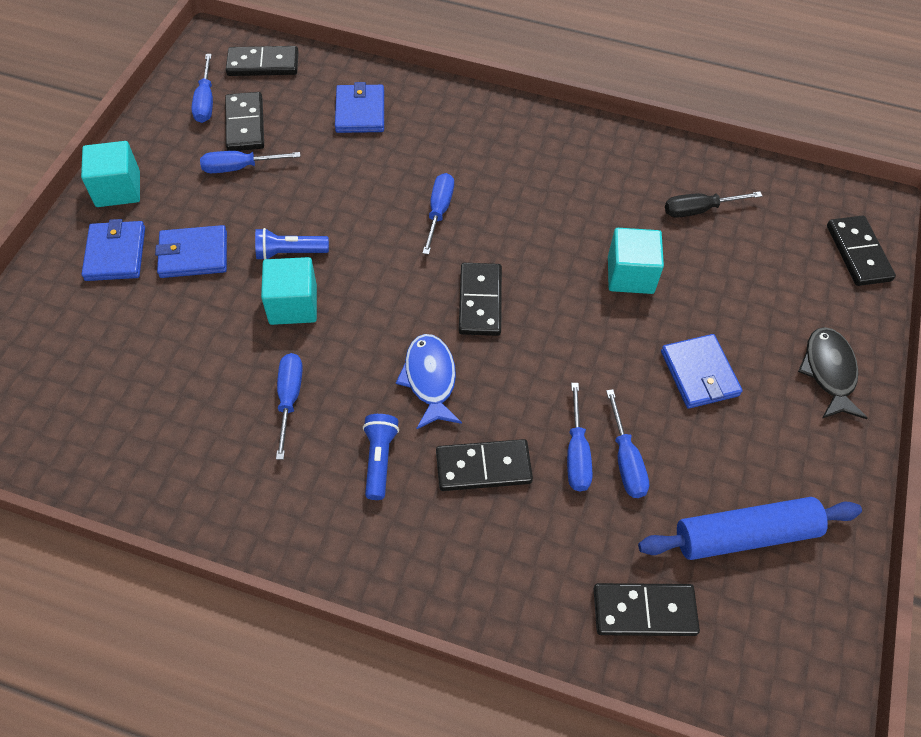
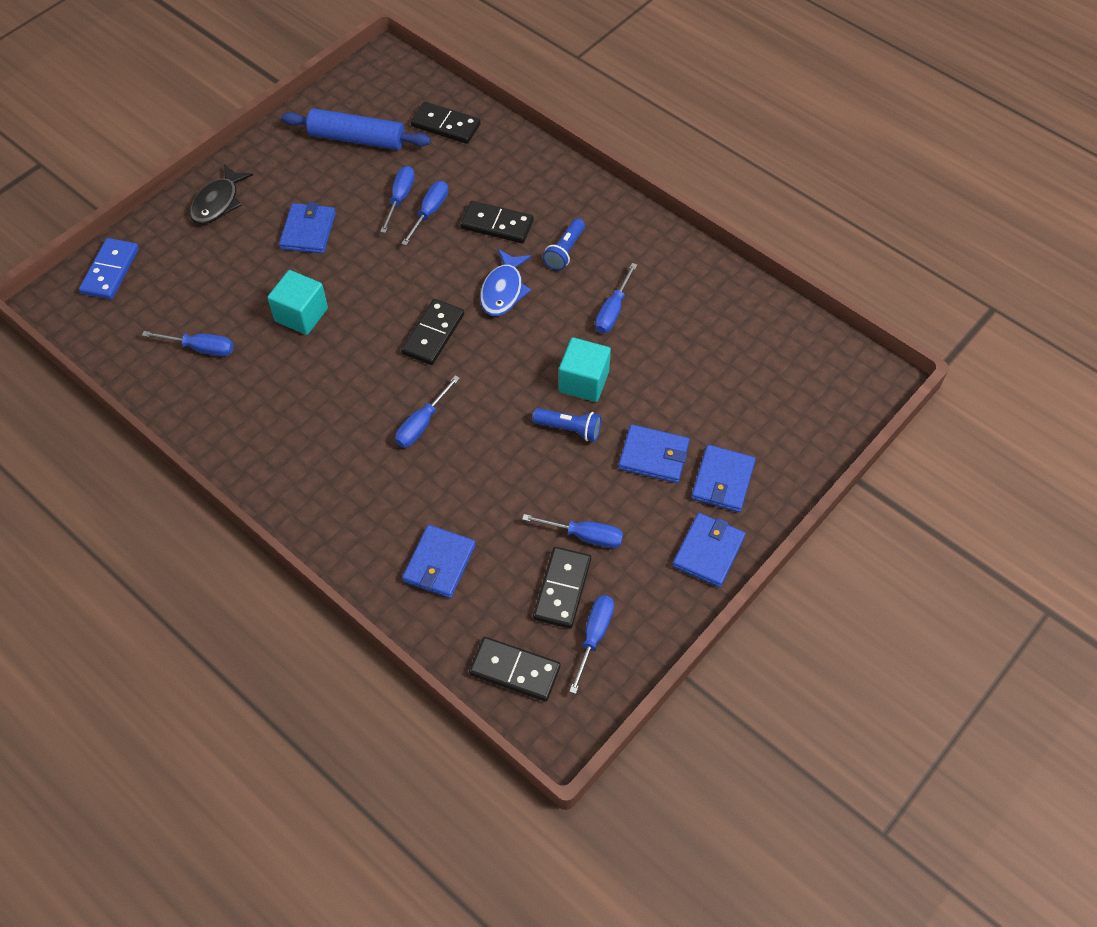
camera: 155 degrees left, 0 degrees up
turquoise cube [81,141,140,207] -> blue wallet [672,513,746,588]
black screwdriver [665,191,762,218] -> blue screwdriver [142,331,234,356]
black domino [827,216,896,286] -> blue domino [79,238,139,300]

